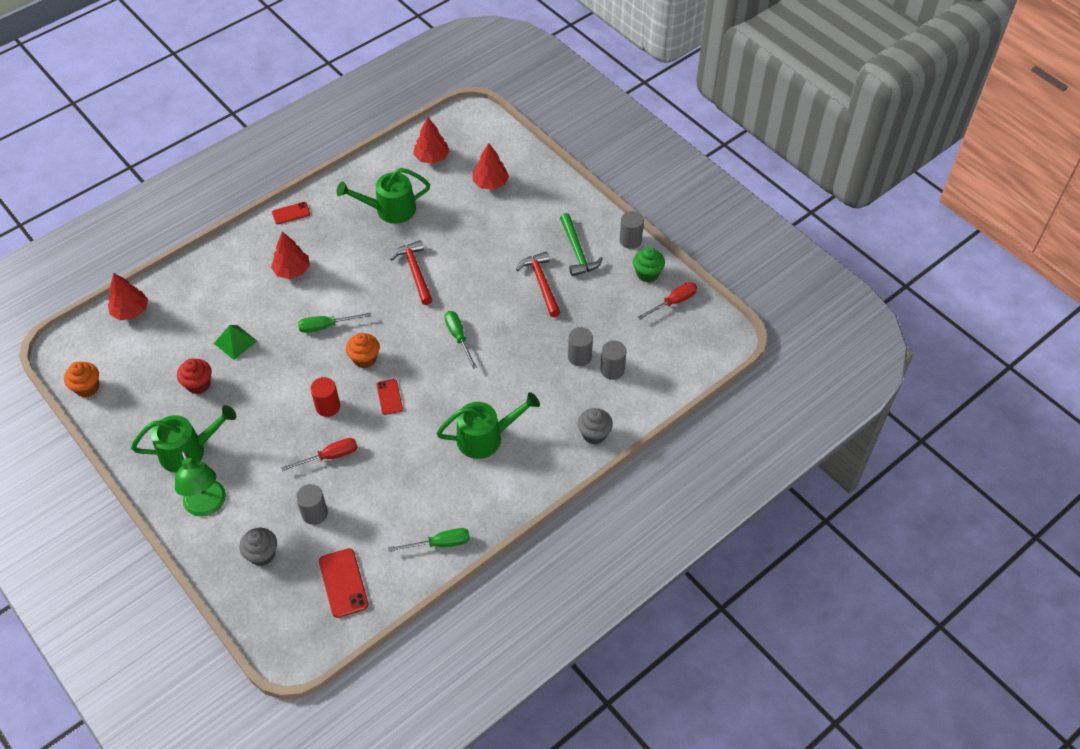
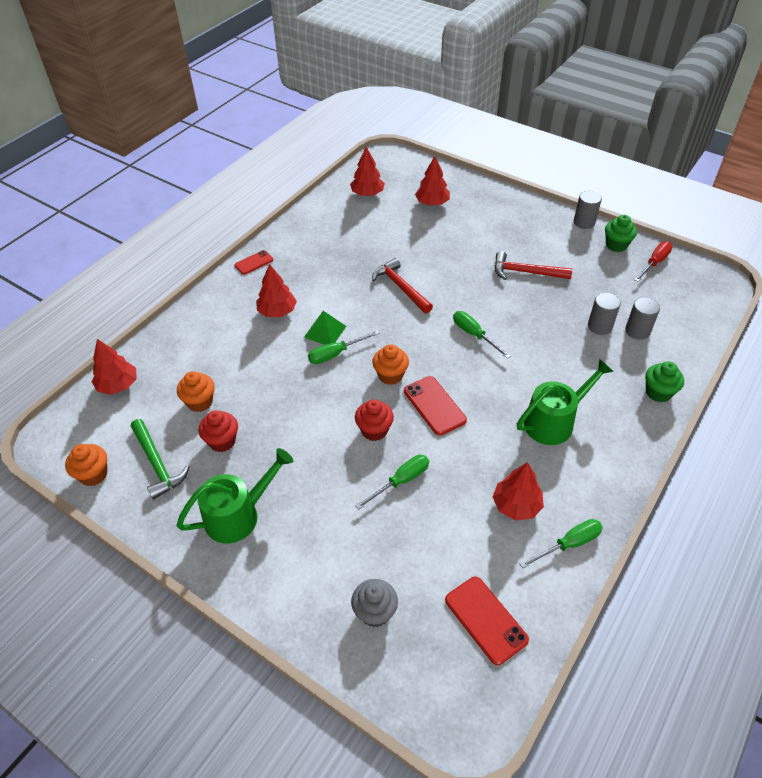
camera: 15 degrees left, 5 degrees down
green lamp [175,450,226,517] -> none
green pyramid [214,325,257,360] -> green pyramid moved to [304,311,346,345]
red screwdriver [281,438,358,471] -> green screwdriver [355,455,429,510]
grey cylinder [296,484,328,525] -> none
red cylinder [310,377,340,417] -> red cupcake [355,399,394,441]
green watering can [337,168,430,224] -> none
red phone [376,379,403,415] -> red phone [404,376,467,436], size x1.59
red hammer [516,251,561,317] -> red hammer turned 45 degrees counterclockwise [495,251,572,280]
green hammer [560,213,603,276] -> green hammer moved to [131,419,189,500]
grey cupcake [578,408,613,445] -> green cupcake [645,361,684,403]
none -> orange cupcake [177,371,215,412]
none -> red tree [493,462,544,520]

